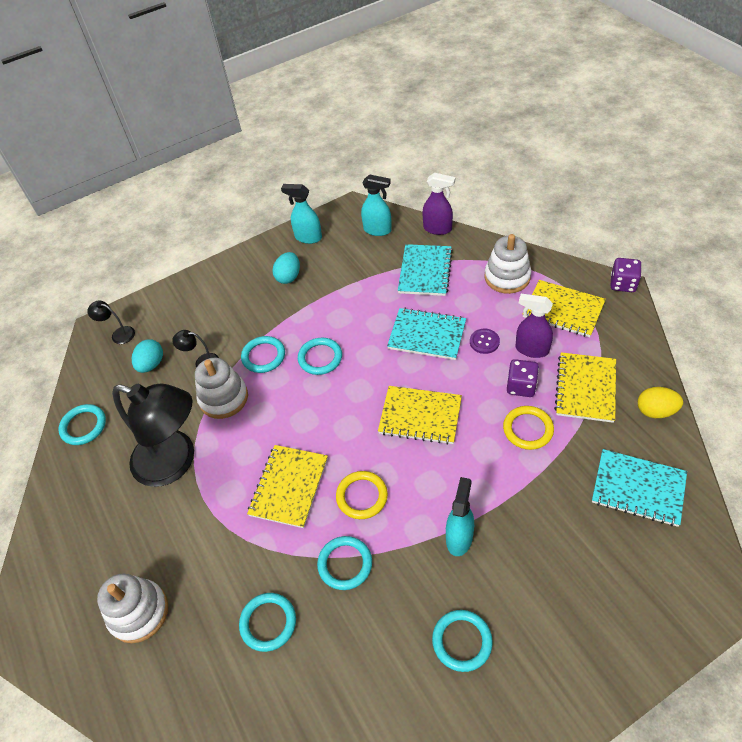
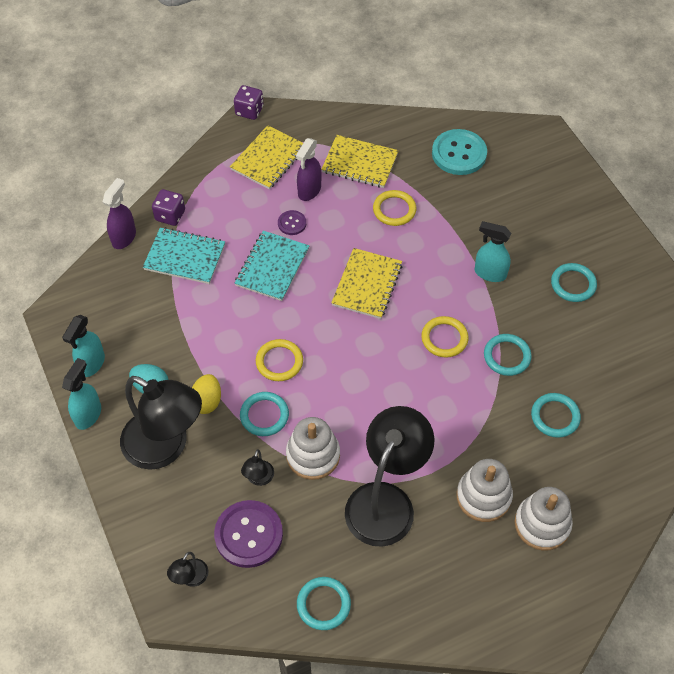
camera: 90 degrees left, 5 degrees up
turquoise egg [132,339,163,373] -> purple button [214,500,283,568]
yellow notebook [247,445,328,528] -> none
turquoise ring [298,337,342,375] -> yellow ring [256,339,303,381]
turquoise spray bottle [361,174,392,236] -> turquoise spray bottle moved to [62,358,101,430]
white stacking toy [484,234,531,294] -> white stacking toy moved to [456,459,513,522]
purple dice [507,359,539,397] -> purple dice moved to [152,189,185,226]
turquoise notebook [592,449,687,527] -> turquoise button [432,129,487,175]
yellow egg [638,387,683,418] -> yellow egg moved to [192,374,221,414]
none -> black lamp [120,376,202,470]

